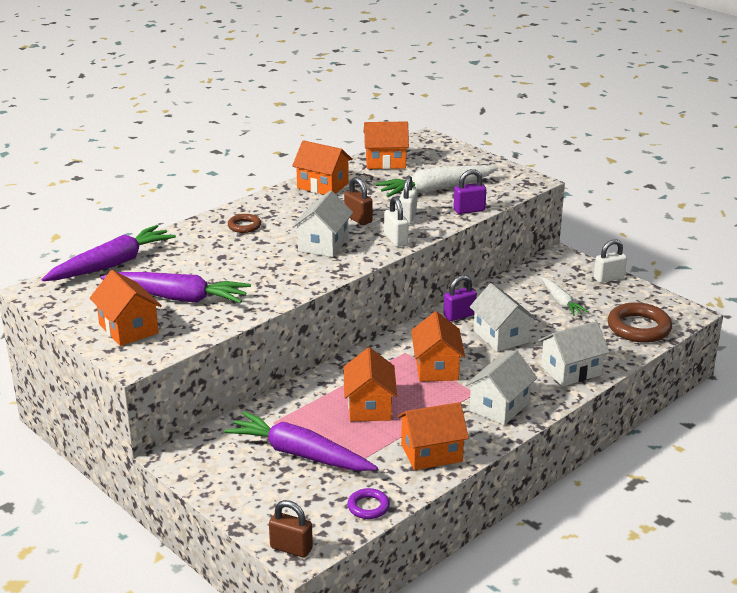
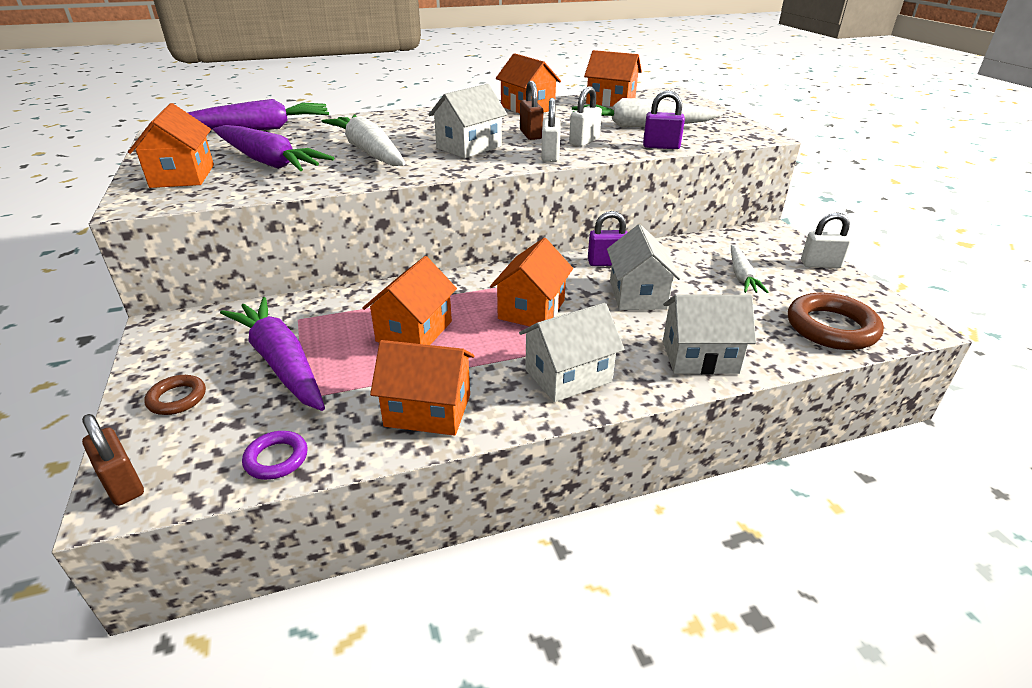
camera: 25 degrees right, 5 degrees up
brown ring [228,214,261,233] -> brown ring moved to [144,375,206,415]
none -> white carrot [322,115,406,166]

